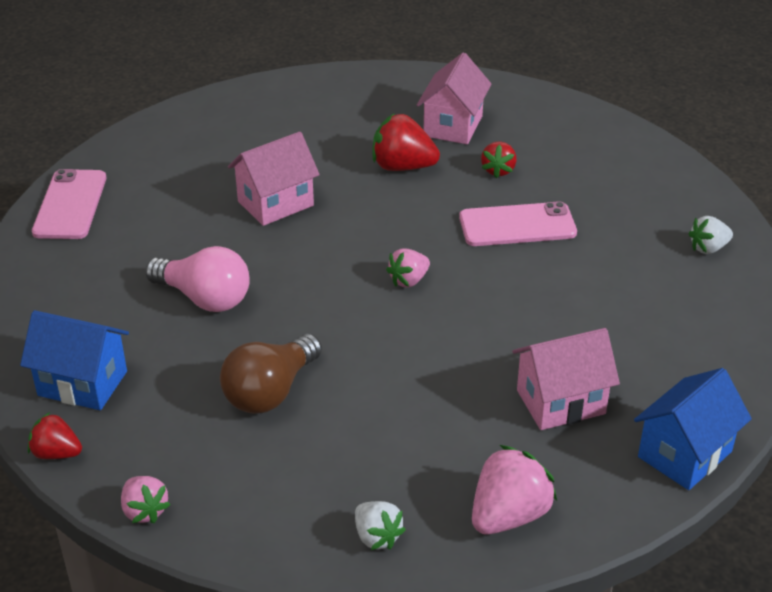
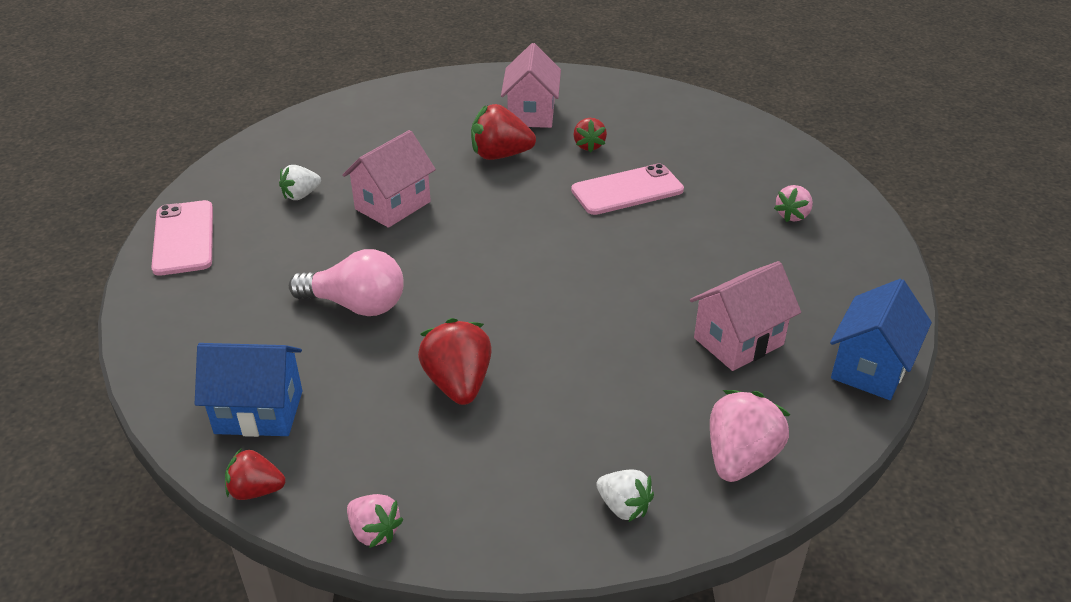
camera: 15 degrees left, 0 degrees up
brown light bulb [220,334,322,414] -> red strawberry [418,318,492,405]
pink strawberry [386,248,430,287] -> pink strawberry moved to [774,185,813,222]
white strawberry [688,216,733,254] -> white strawberry moved to [279,165,321,200]

